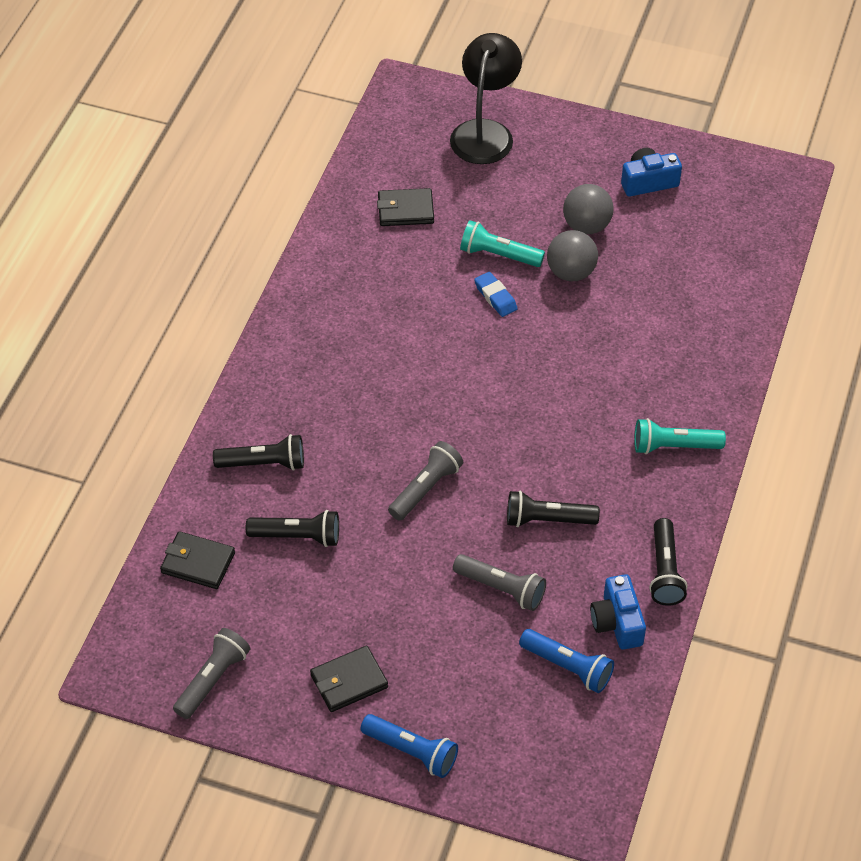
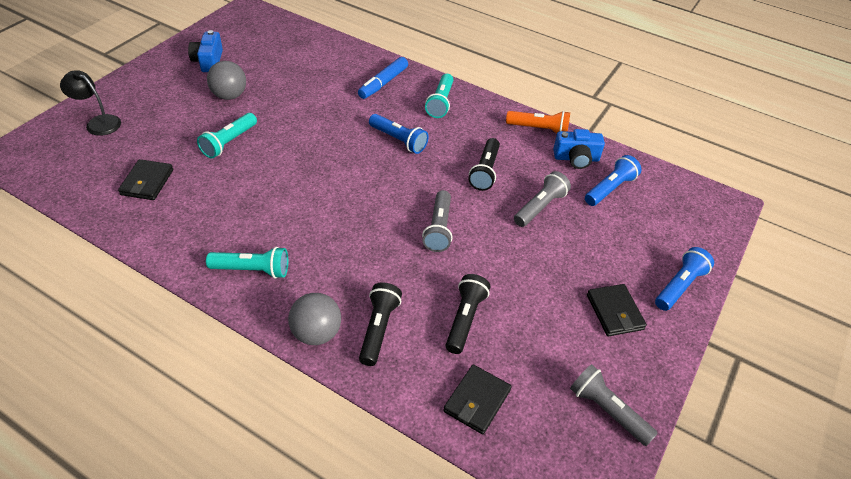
camera: 80 degrees left, 5 degrees down
grey flashlight [388,441,463,521] -> grey flashlight turned 135 degrees counterclockwise [422,190,452,252]
black lamp [450,33,522,164] -> black lamp [60,70,121,136], size x0.63
blue eraser [474,272,518,317] -> none
grey ball [547,230,598,281] -> grey ball moved to [288,293,341,345]
black flashlight [649,518,688,606] -> orange flashlight [506,111,570,134]
none -> turquoise flashlight [206,247,288,279]
none -> blue marker [358,57,408,99]
none -> blue flashlight [369,114,429,154]

